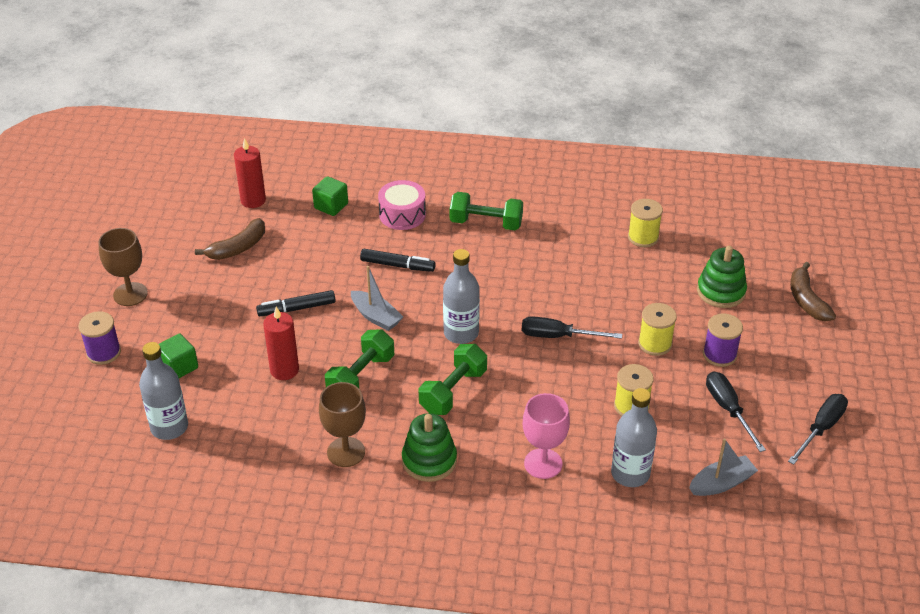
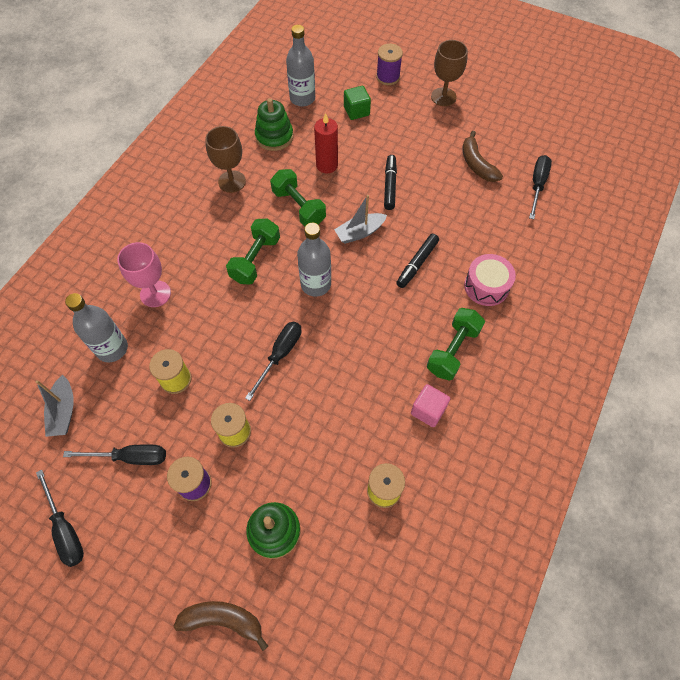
camera: 110 degrees right, 20 degrees up
red candle [234,138,266,208] -> black screwdriver [529,155,552,219]
green cube [312,176,348,216] -> none
green stacking toy [402,413,457,482] -> green stacking toy moved to [255,98,293,151]
green dumbbell [419,344,487,415] -> green dumbbell turned 60 degrees clockwise [226,219,280,285]
none -> pink cube [411,384,450,427]

